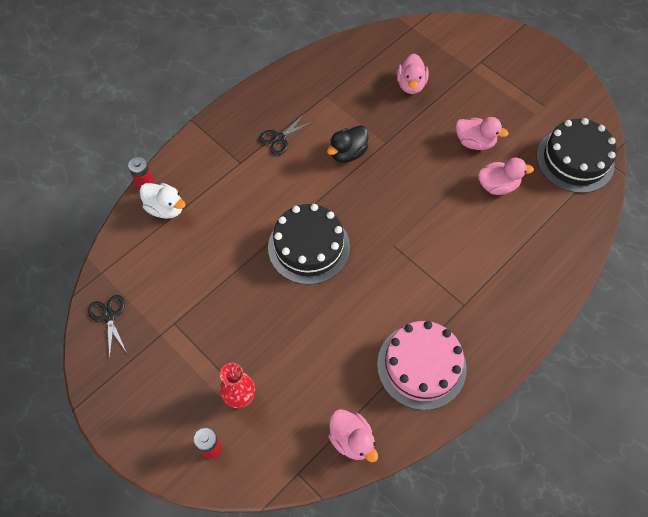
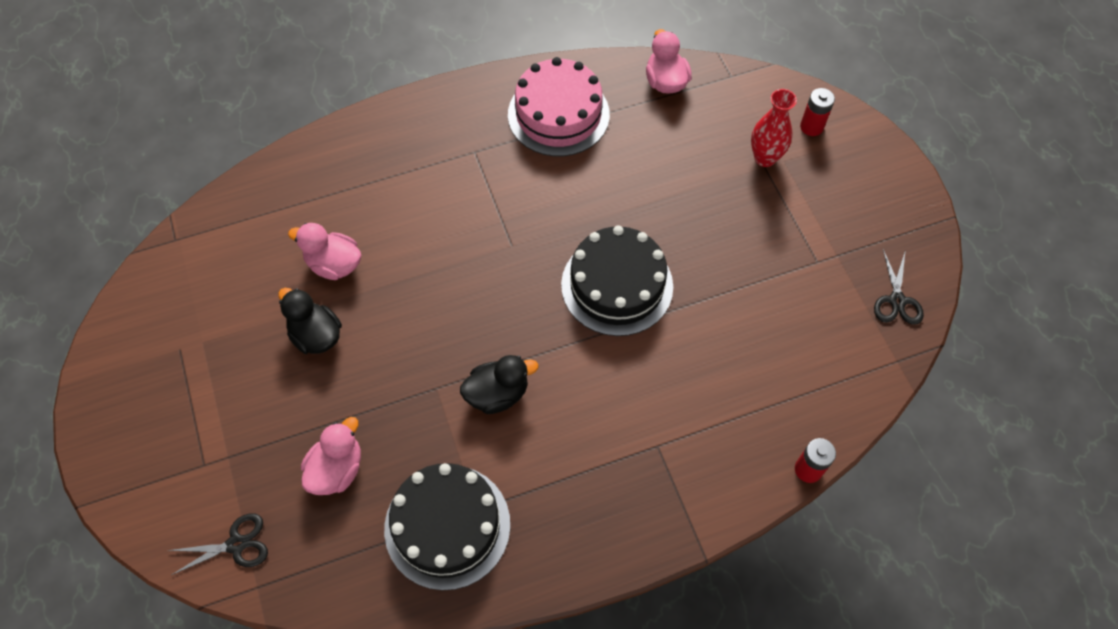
camera: 155 degrees left, 0 degrees up
white duck [140,183,186,219] -> none
black scissors [259,113,315,155] -> black scissors moved to [167,513,268,575]
pink duck [456,117,509,150] -> black duck [278,288,342,354]
black cake [536,118,617,193] -> black cake moved to [384,463,510,590]

